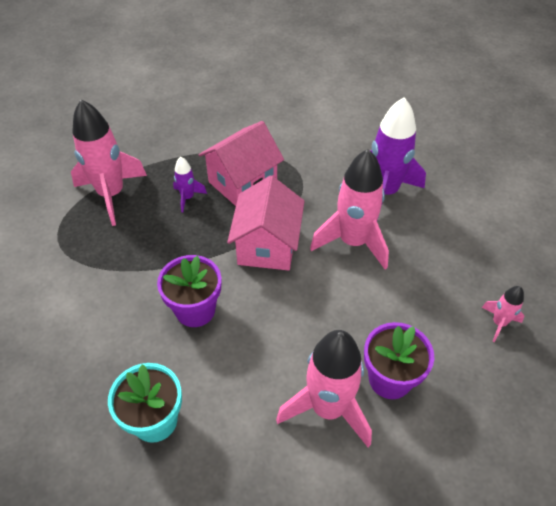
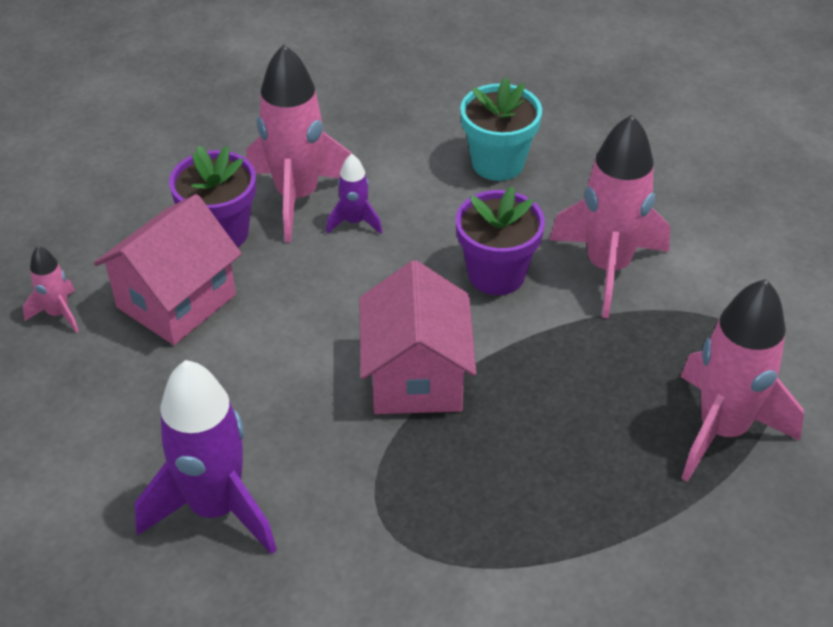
camera: 170 degrees right, 5 degrees down
purple rocket [173,157,207,213] -> purple rocket moved to [326,154,382,234]
pink house [199,121,284,206] -> pink house moved to [94,194,242,345]
pink rocket [310,149,389,269] -> pink rocket moved to [550,115,670,318]

